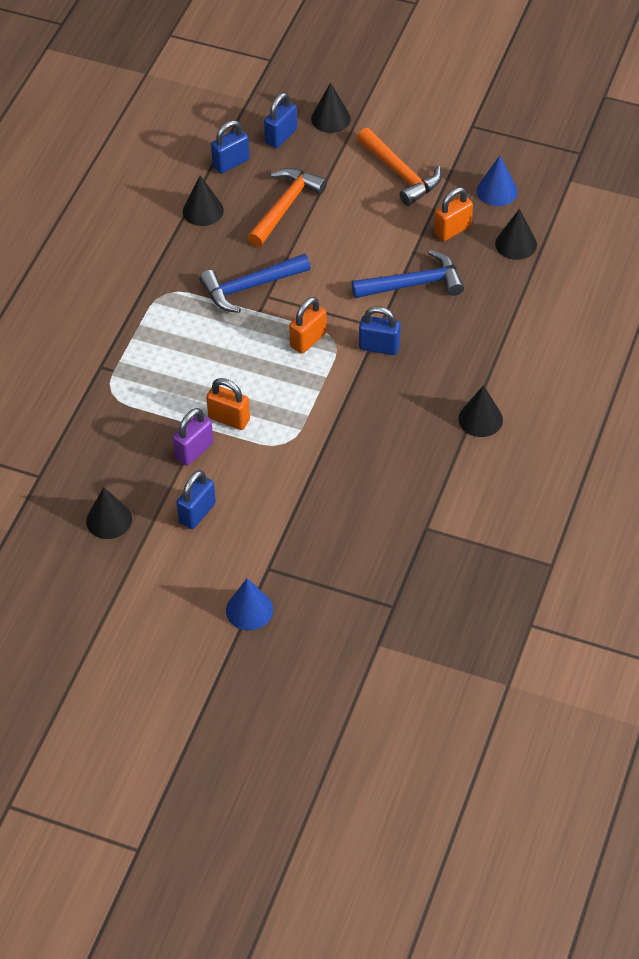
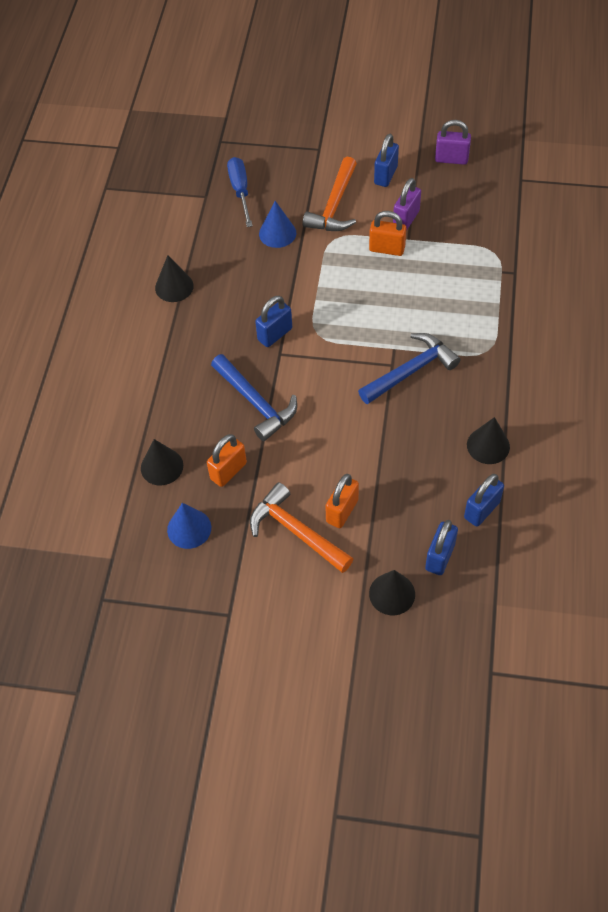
camera: 170 degrees right, 5 degrees up
black cone [86,487,132,539] -> purple padlock [435,120,471,165]
blue cone [226,578,273,630] -> blue cone moved to [259,201,296,248]
orange hammer [247,168,327,247] -> orange hammer moved to [302,157,357,231]
orange padlock [289,297,327,354] -> orange padlock moved to [325,474,359,528]
blue hammer [352,250,464,298] -> blue hammer turned 105 degrees counterclockwise [211,354,297,441]
blue padlock [359,306,401,355] -> blue padlock turned 45 degrees counterclockwise [255,296,292,347]
none -> blue screwdriver [227,157,252,227]

